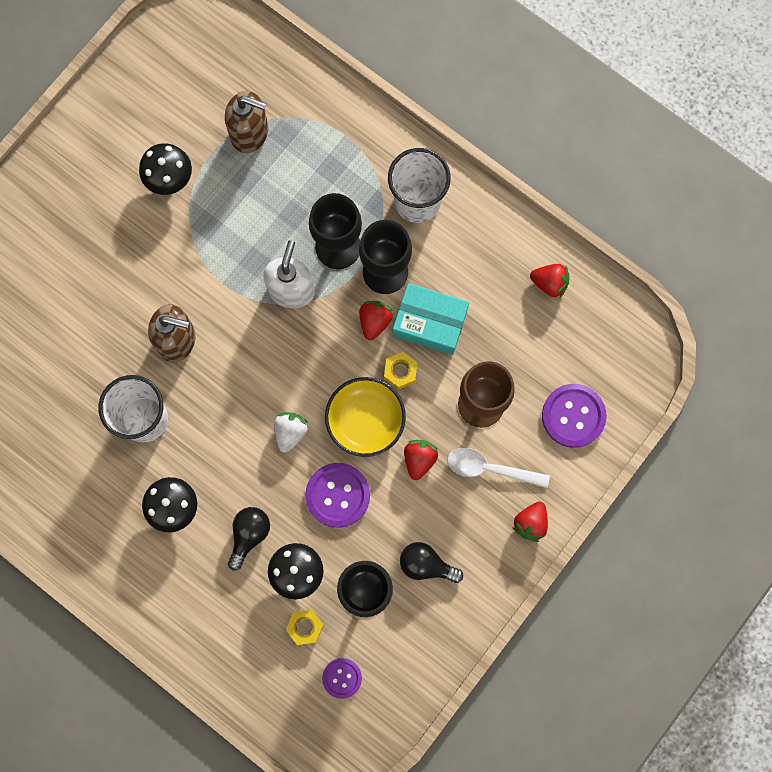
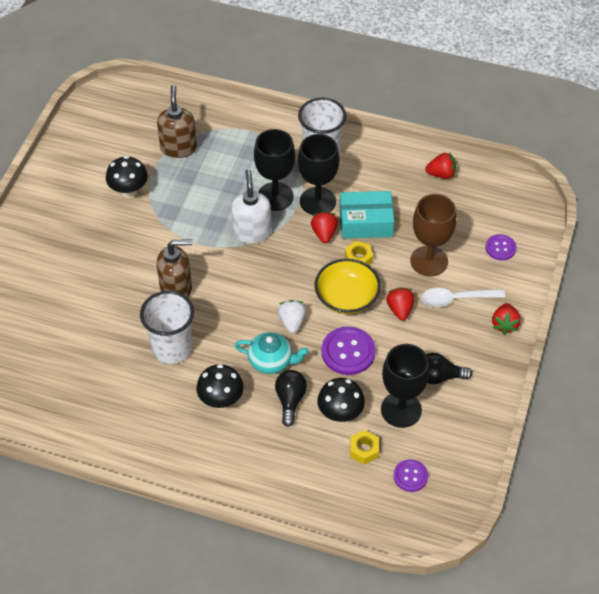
camera: 20 degrees left, 25 degrees down
brown soap dispenser [225,91,268,153] -> brown soap dispenser turned 90 degrees counterclockwise [157,85,197,158]
purple button [542,384,606,448] -> purple button [486,234,516,260], size x0.60
none -> turquoise teapot [235,332,309,374]

